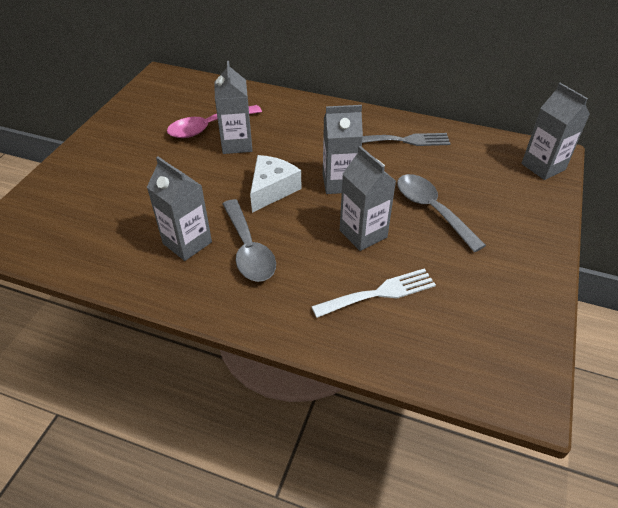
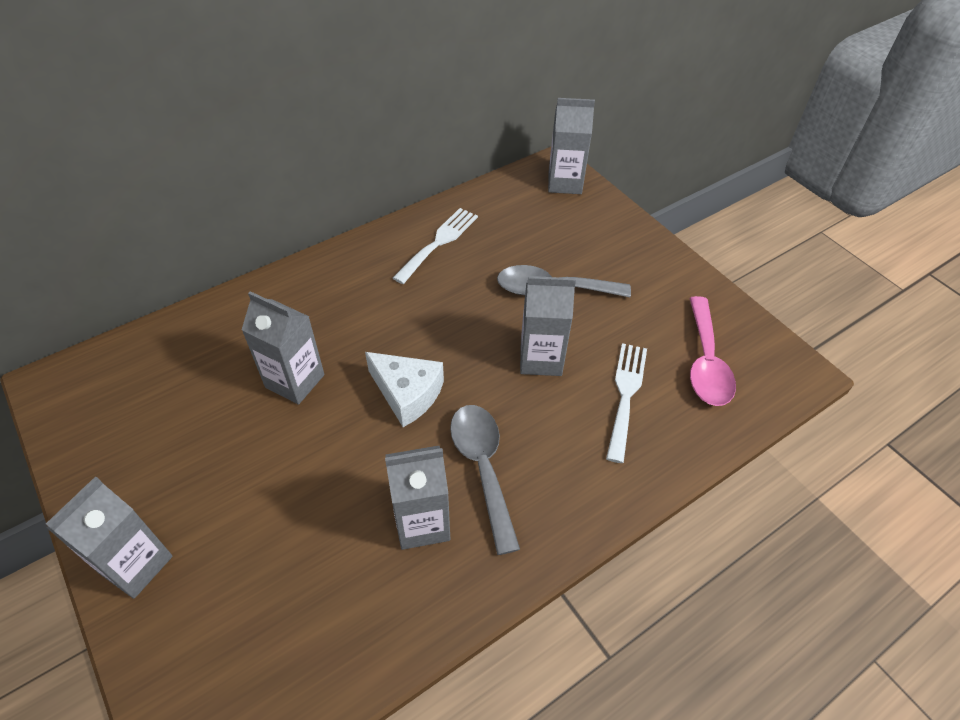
camera: 55 degrees left, 5 degrees up
pink spoon [167,105,262,138] -> pink spoon moved to [689,296,736,406]
grey spoon [223,199,276,282] -> grey spoon turned 120 degrees counterclockwise [450,405,520,555]
white cheese [250,155,301,213] -> white cheese turned 150 degrees clockwise [365,352,444,427]
grey carton [323,105,363,194] -> grey carton moved to [46,476,173,599]
grey fork [362,133,451,146] -> white fork [393,208,478,284]

